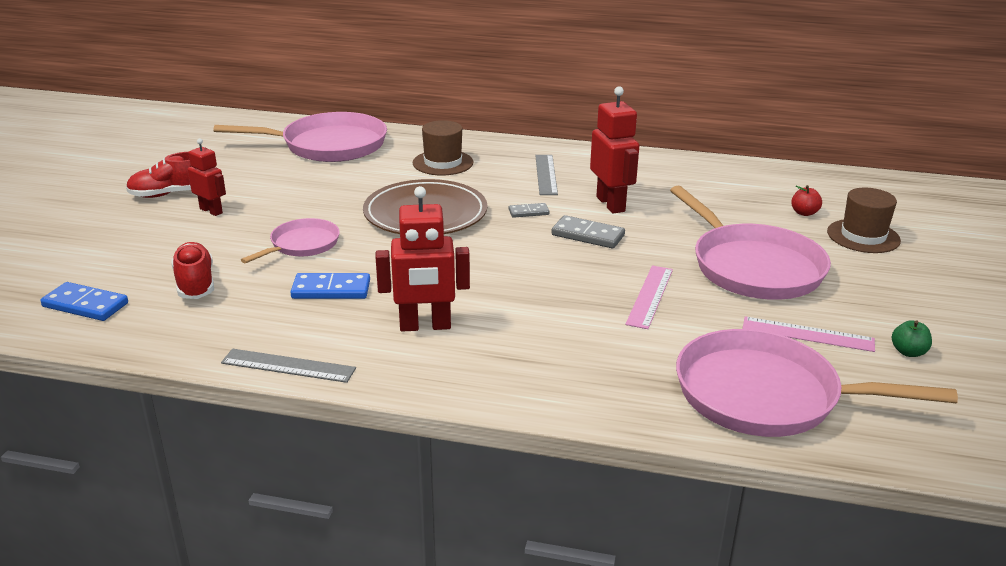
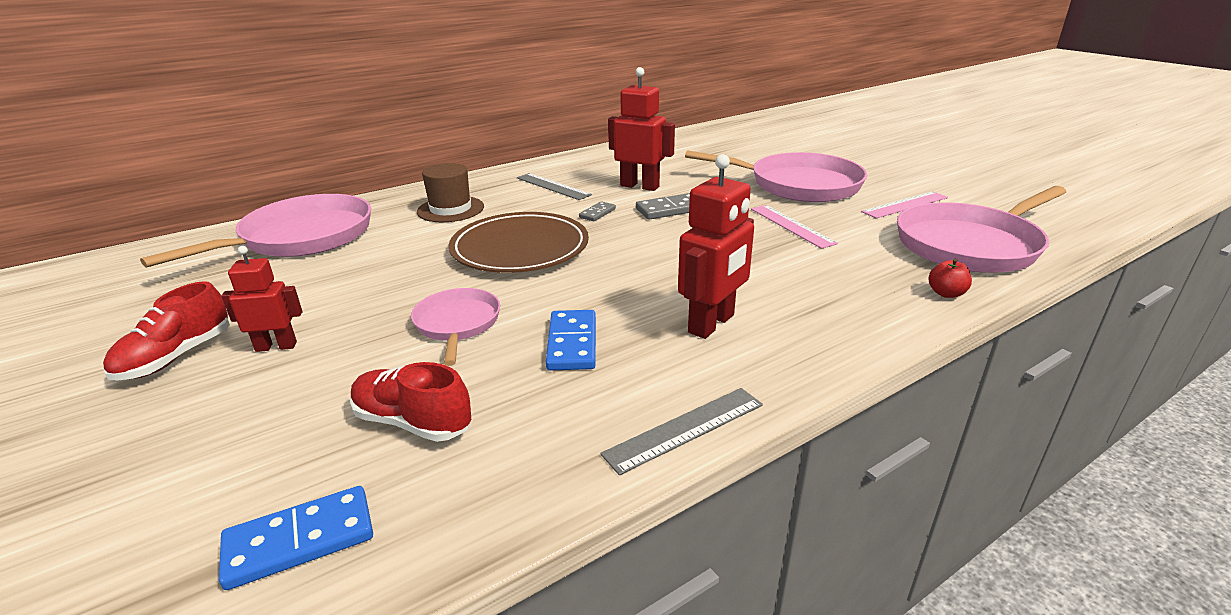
camera: 45 degrees left, 0 degrees up
blue domino [291,273,370,299] -> blue domino turned 45 degrees counterclockwise [546,310,596,370]
red apple [791,185,822,216] -> red apple moved to [929,259,972,298]
brown hat [827,187,901,253] -> none
green apple [892,320,932,357] -> none

